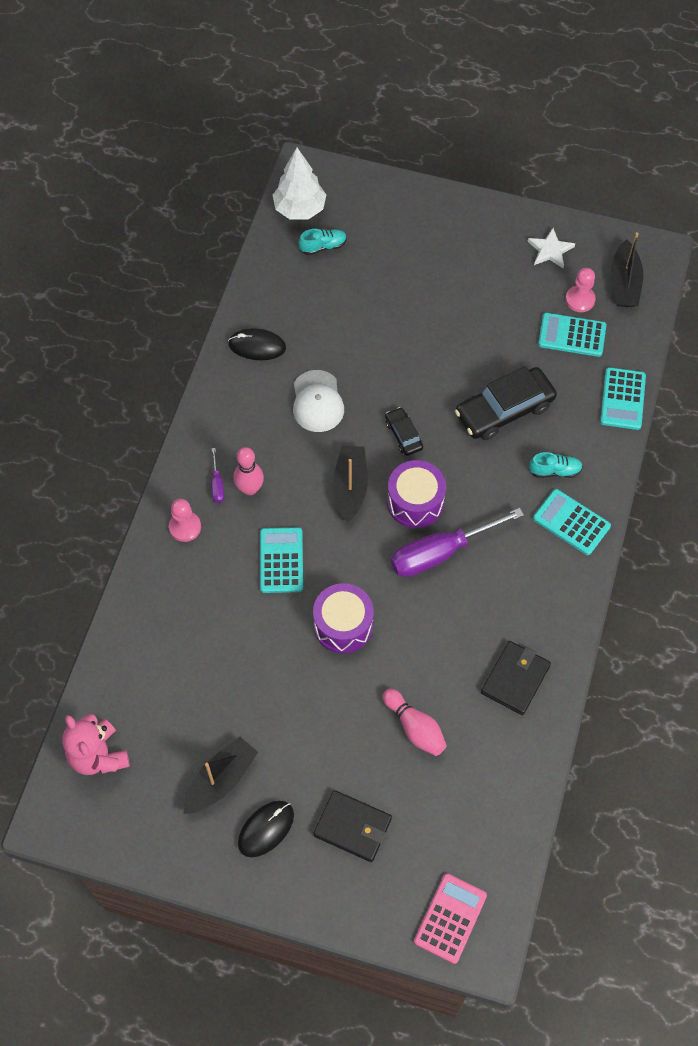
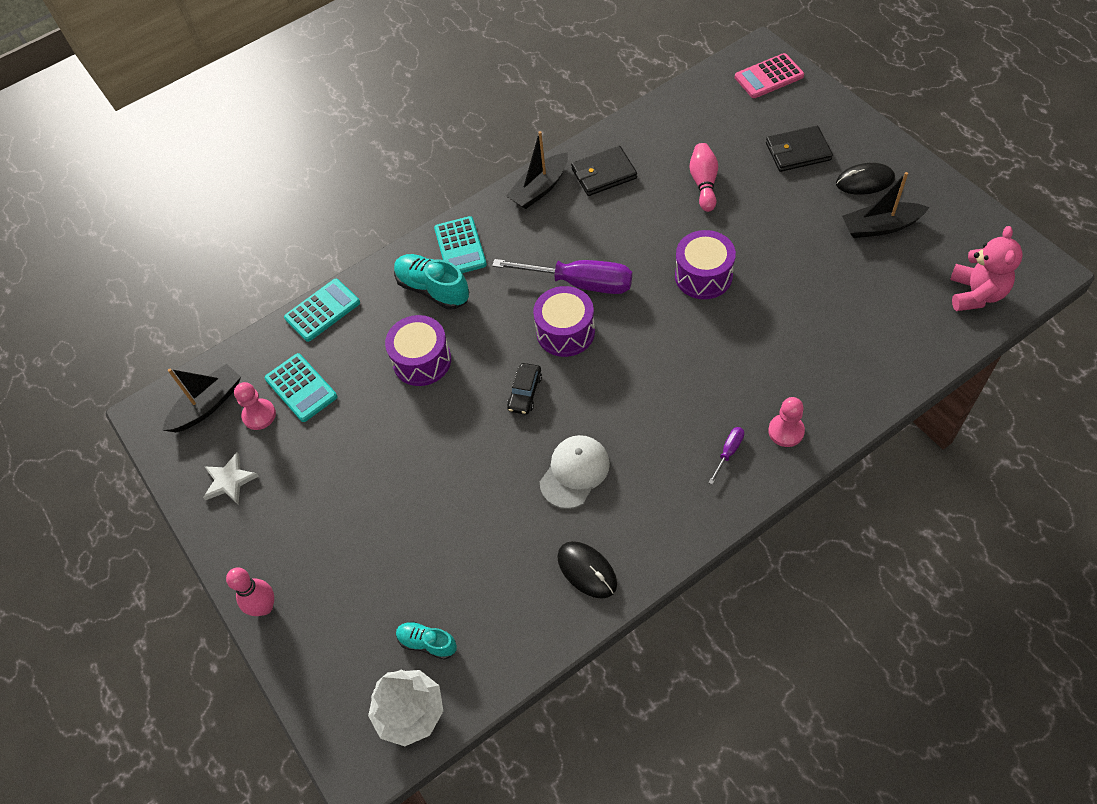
camera: 135 degrees left, 5 degrees down
pink bowling pin [234,447,264,495] -> pink bowling pin moved to [226,567,274,616]
turquoise calculator [260,527,303,593] -> none
black wallet [313,790,392,862] -> black wallet turned 75 degrees counterclockwise [766,126,833,172]
black boat [333,446,368,523] -> black boat moved to [506,131,568,209]
black car [455,366,557,440] -> purple drum [385,315,451,386]
turquoise shoe [529,452,583,478] -> turquoise shoe [394,254,469,310], size x1.68

